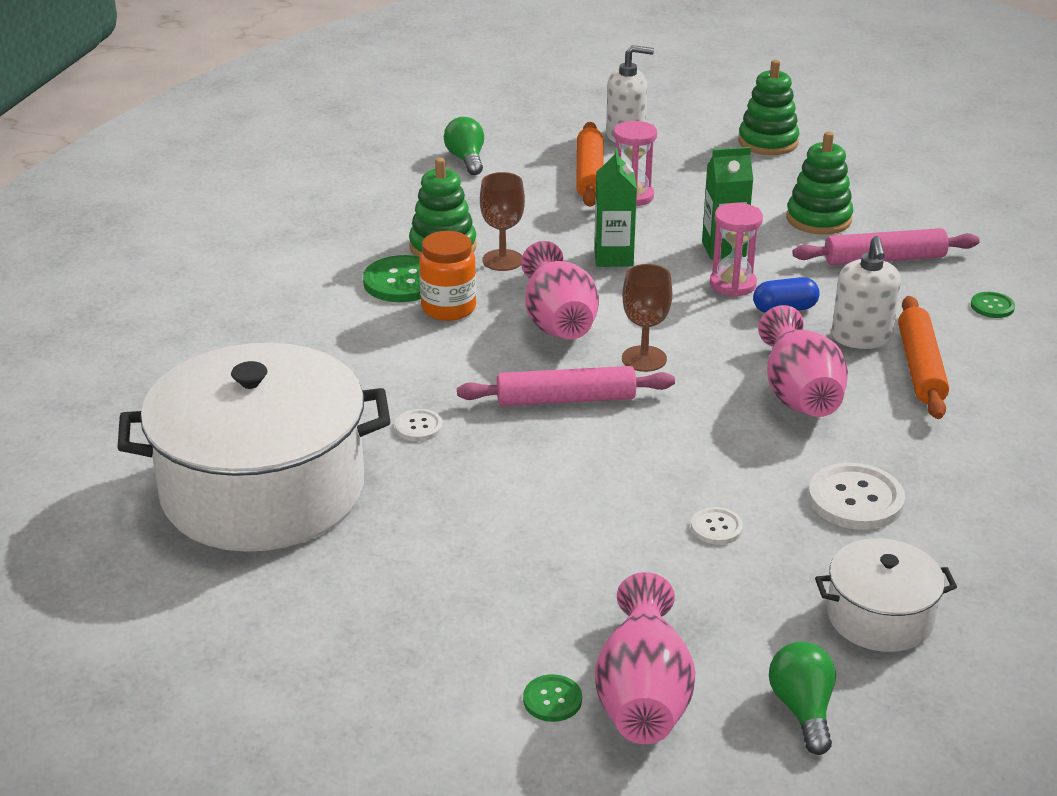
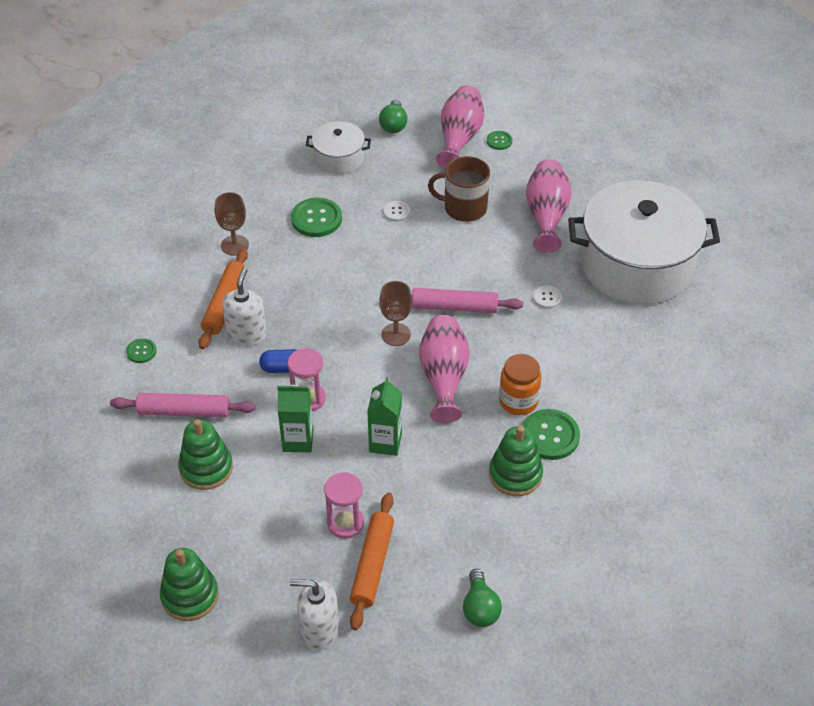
camera: 170 degrees left, 15 degrees up
brown goblet [480,172,525,271] -> brown goblet moved to [215,192,249,256]
pink vase [758,305,848,417] -> pink vase moved to [526,159,572,252]
white button [808,463,905,530] -> green button [291,198,342,237]
none -> brown mug [428,156,490,222]

